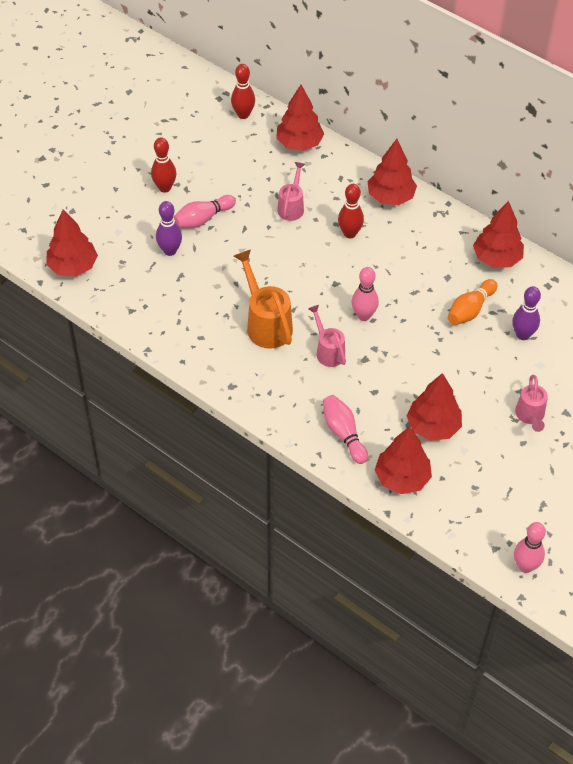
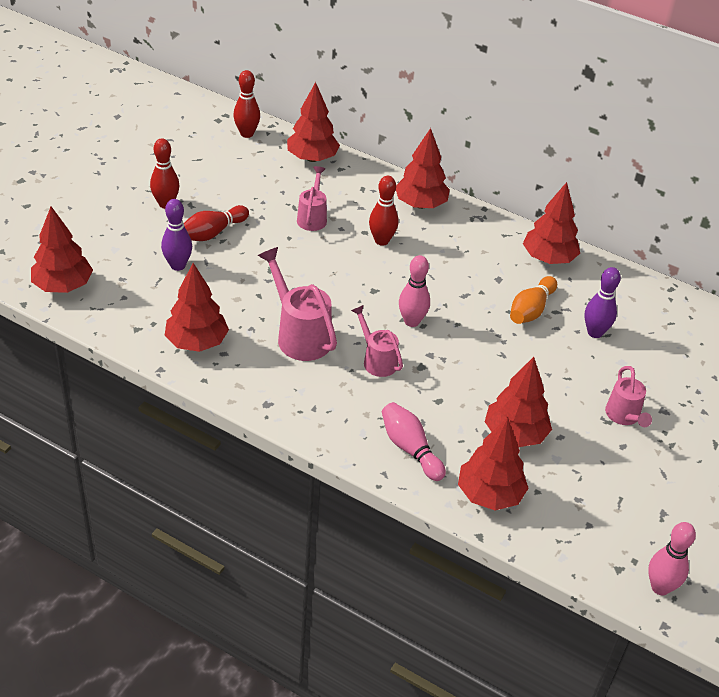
camera: 10 degrees left, 10 degrees down
pink bowling pin [173,195,236,228] -> red bowling pin [184,205,249,241]
orange watering can [234,249,293,349] -> pink watering can [258,247,337,361]
none -> red tree [165,263,229,352]

